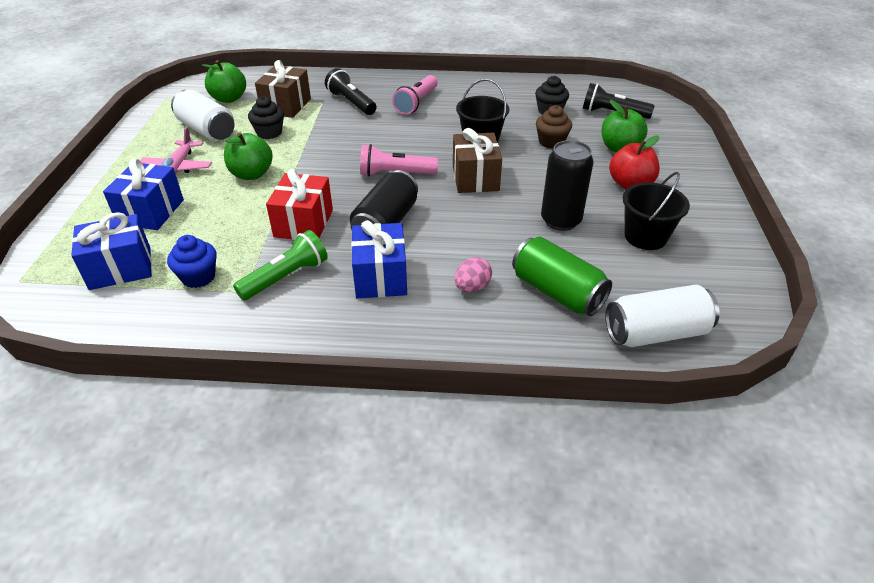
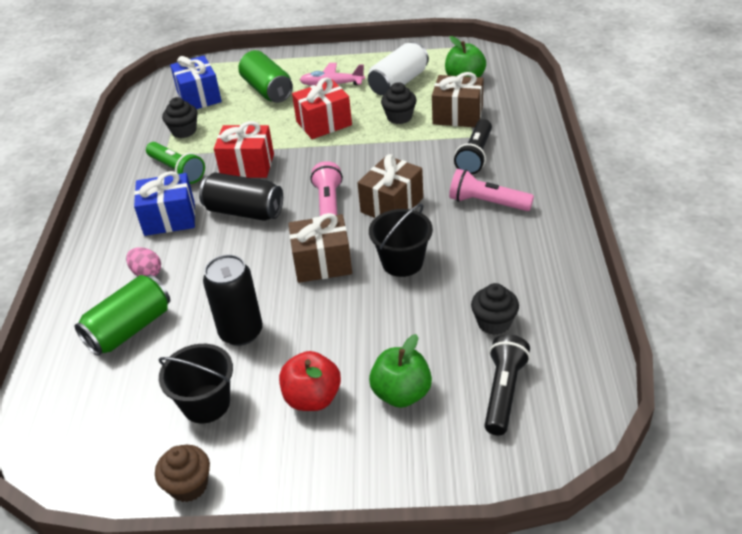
camera: 90 degrees right, 0 degrees up
blue gift [103,158,184,230] -> green can [238,50,293,103]
blue cupcake [167,235,217,288] -> black cupcake [162,97,198,138]
green apple [224,132,273,180] -> red gift [292,77,352,139]
black flashlight [325,68,377,115] -> black flashlight turned 150 degrees clockwise [454,119,492,174]
brown cupcake [536,105,572,149] -> brown cupcake moved to [155,445,210,502]
white can [605,285,720,347] -> none
none -> brown gift [358,154,423,218]

